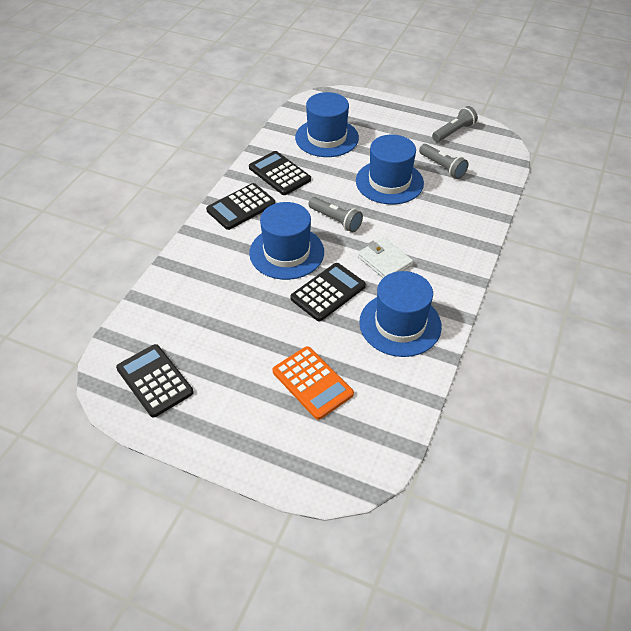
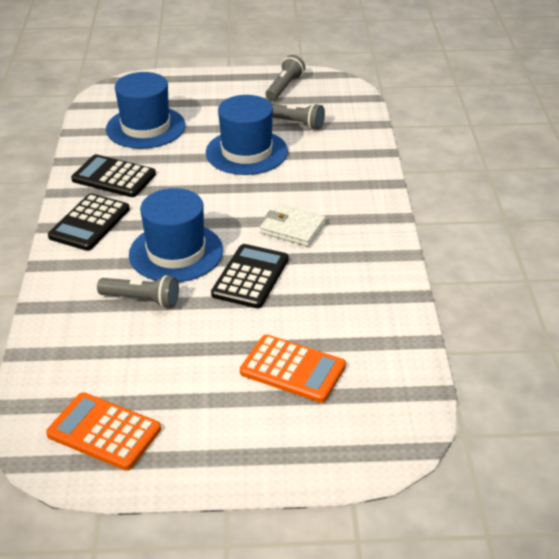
camera: 25 degrees left, 10 degrees down
black calculator [116,344,194,417] -> orange calculator [46,392,161,470]
grey flashlight [308,197,363,232] -> grey flashlight moved to [97,275,179,308]
blue hat [359,271,442,357] -> none

